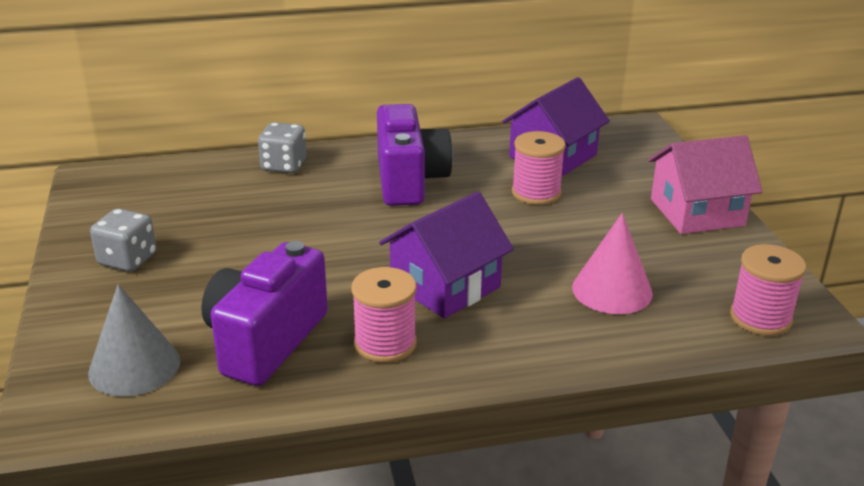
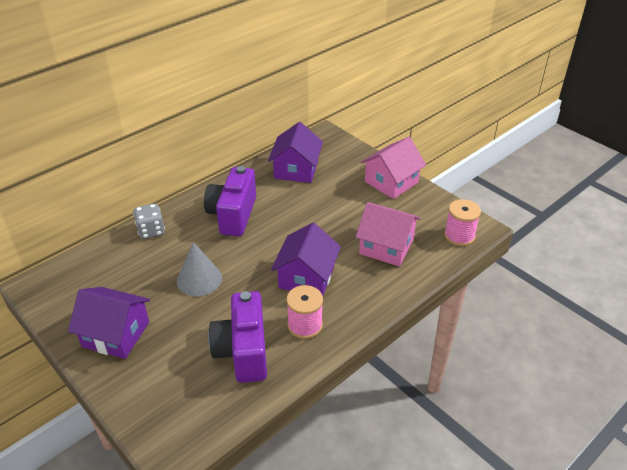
camera: 30 degrees left, 10 degrees up
grey cone [88,284,180,397] -> grey cone moved to [177,242,222,296]
grey dice [90,208,157,272] -> purple house [68,287,150,359]
purple camera [377,104,453,206] -> purple camera turned 135 degrees counterclockwise [204,166,256,236]
pink spool [512,131,566,205] -> none
pink cone [572,213,653,314] -> pink house [356,202,421,266]

